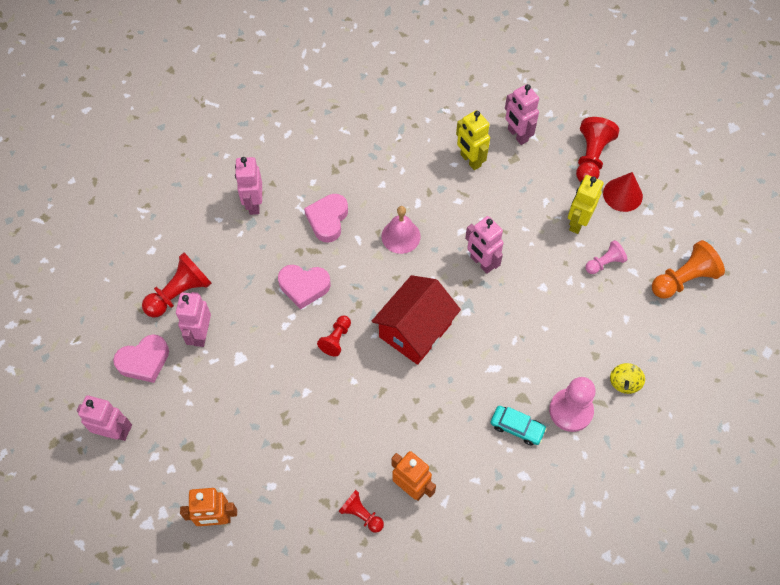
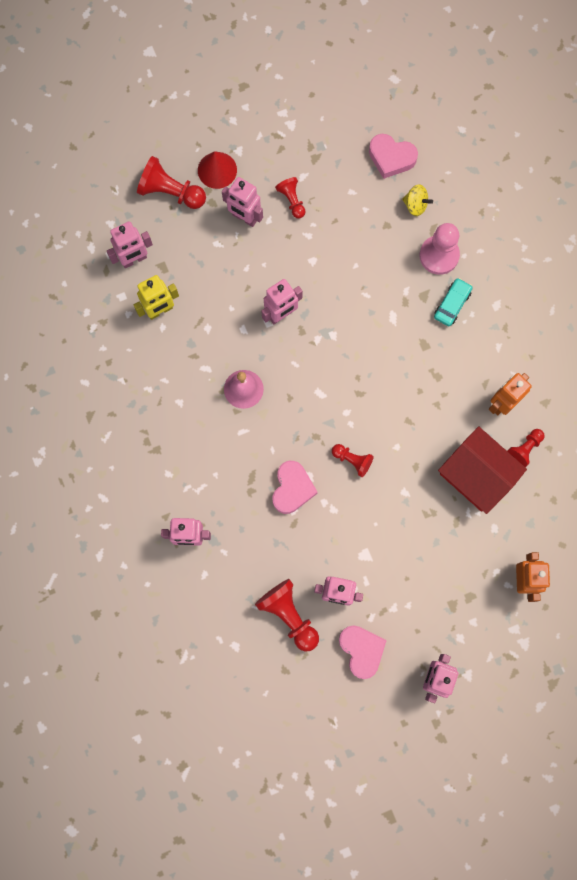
camera: 85 degrees left, 15 degrees up
pink heart [304,194,348,243] -> pink heart moved to [369,134,418,179]
red house [372,275,461,365] -> red house moved to [438,426,527,514]
yellow robot [568,175,603,234] -> pink robot [222,177,263,227]
pink pawn [585,240,627,274] -> red pawn [275,177,306,219]
orange pawn [652,240,725,299] -> none

